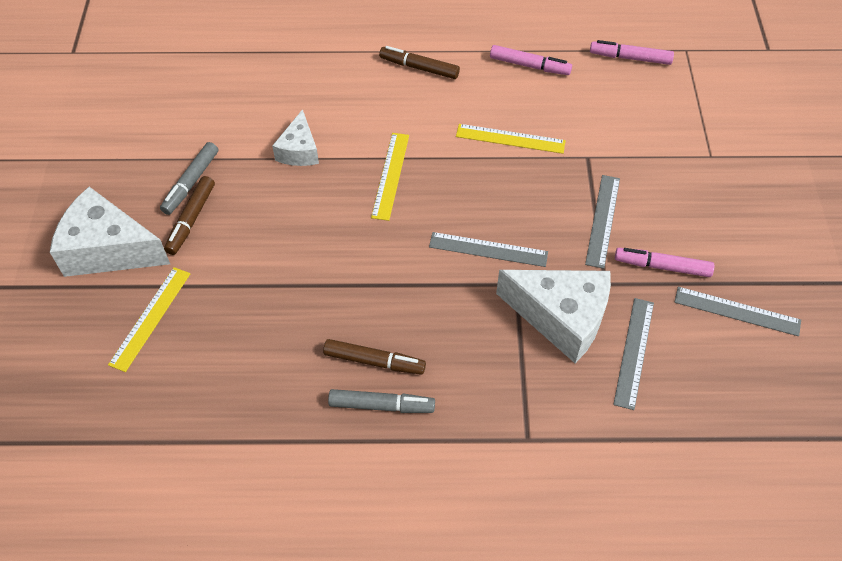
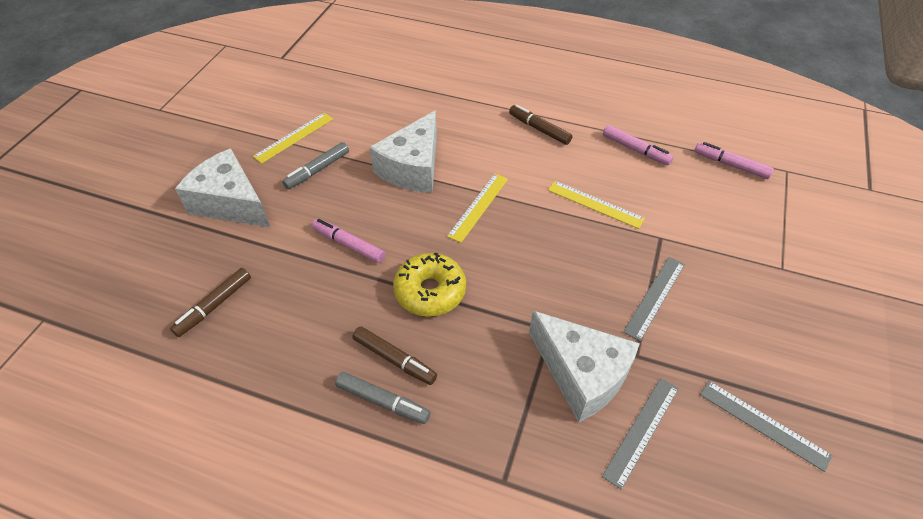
camera: 20 degrees right, 5 degrees down
yellow ruler [108,267,191,372] -> yellow ruler moved to [253,113,333,164]
brown marker [164,176,215,255] -> brown marker moved to [170,268,251,337]
white cheese [272,109,319,166] -> white cheese [370,110,437,193], size x1.75
grey ruler [429,232,548,267] -> none
pink marker [615,248,714,277] -> pink marker moved to [312,219,385,263]
none -> yellow donut [393,252,466,317]

